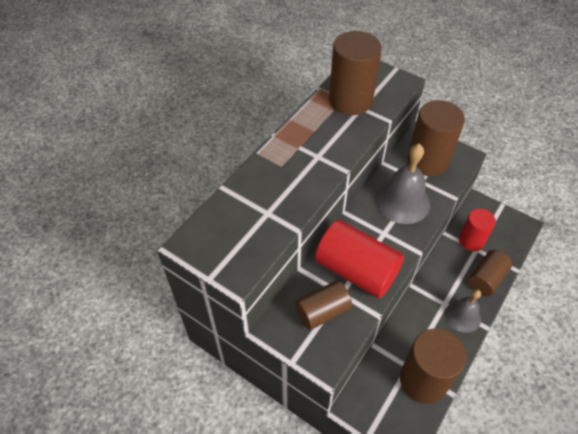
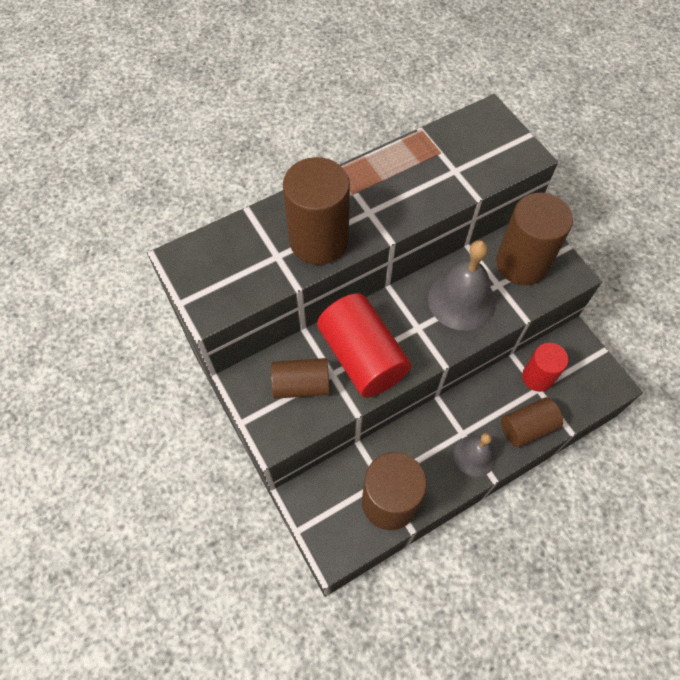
camera: 25 degrees right, 10 degrees up
brown cylinder [329,31,382,115] -> brown cylinder moved to [283,157,350,265]

